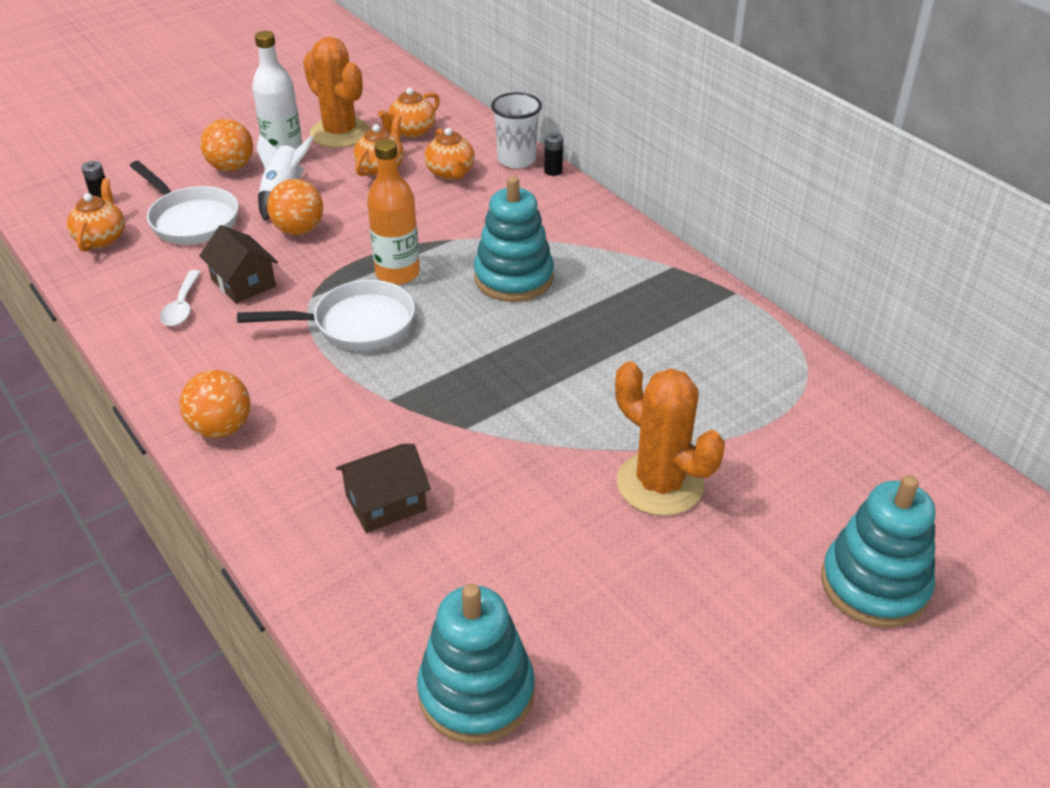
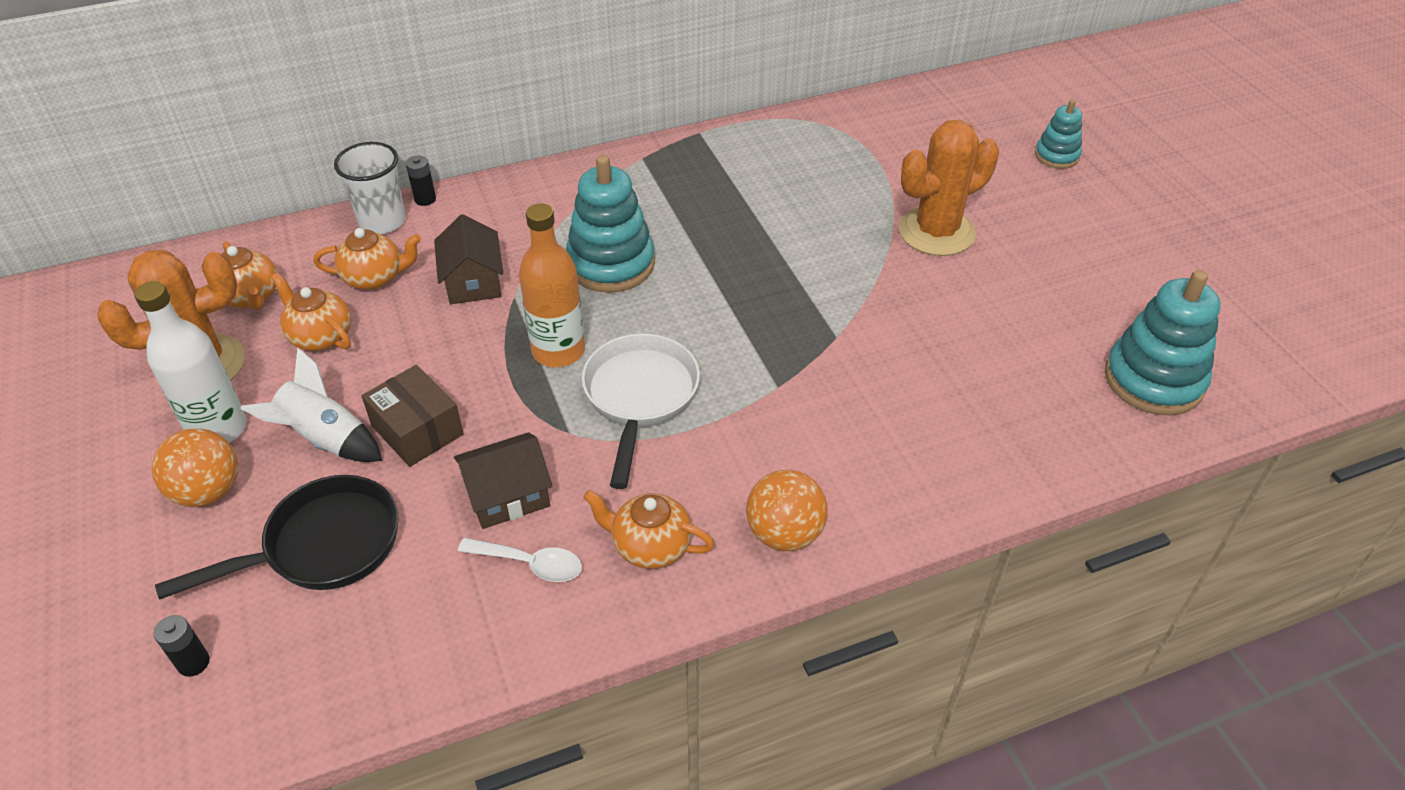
camera: 75 degrees left, 5 degrees up
orange teapot [67,178,125,252] -> orange teapot moved to [583,490,714,569]
white pan [130,161,239,245] -> black pan [155,475,399,599]
orange ball [267,179,323,235] -> brown box [362,365,464,467]
brown house [336,444,431,533] -> brown house moved to [434,214,503,304]
turquoise stacking toy [821,475,935,628] -> turquoise stacking toy [1035,99,1082,169], size x0.56

